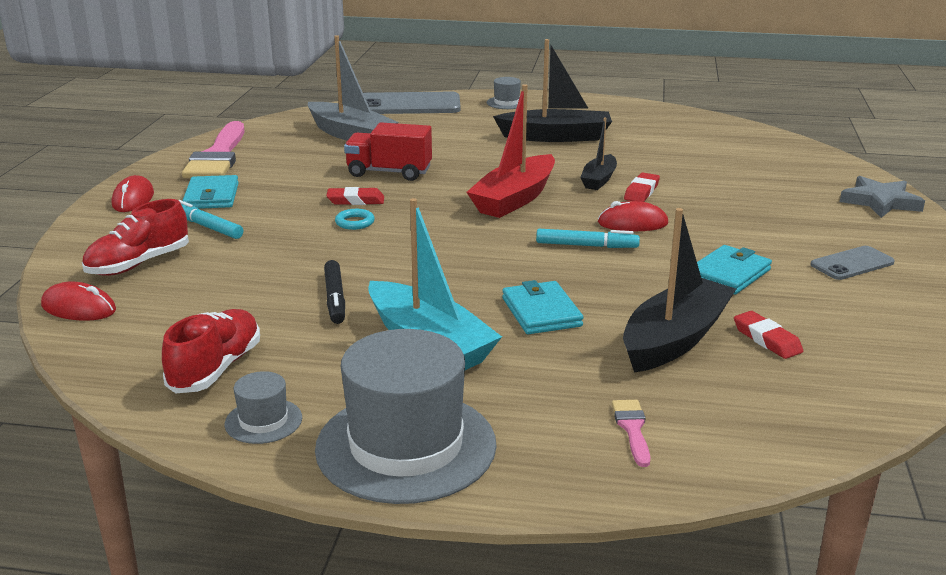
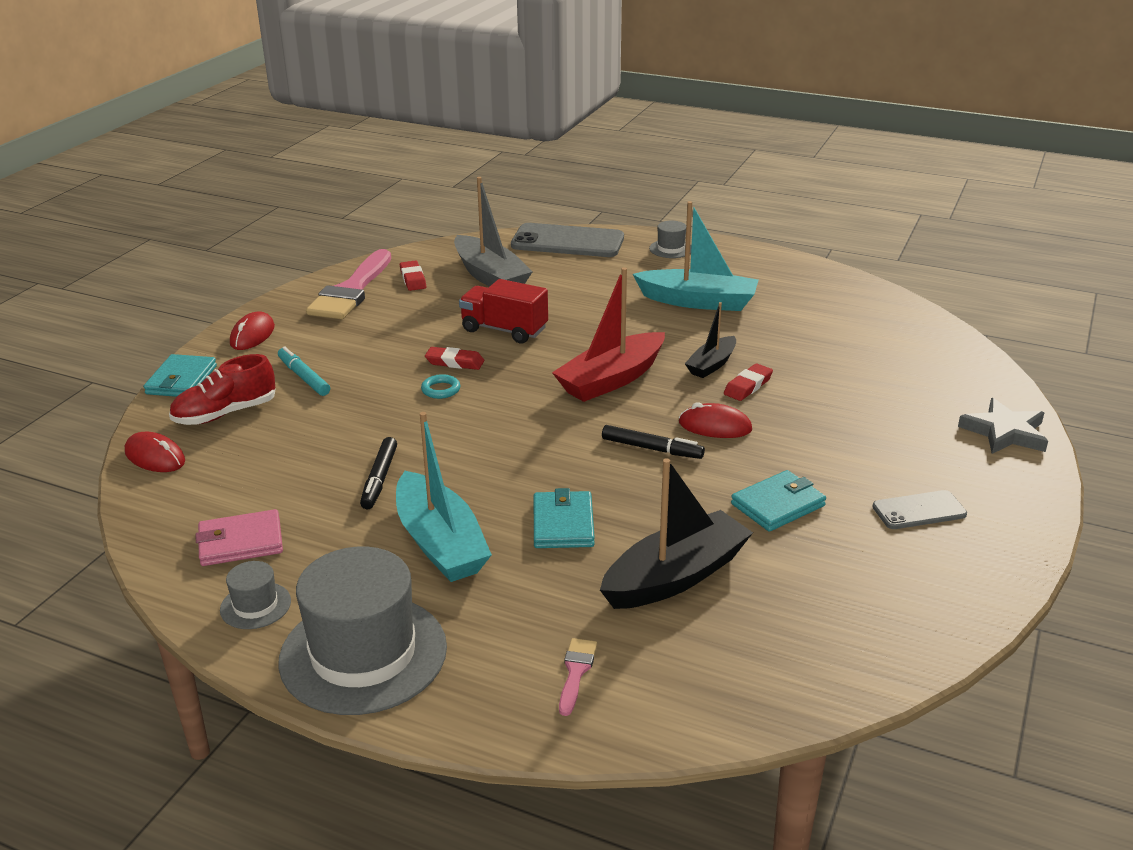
camera: 15 degrees right, 5 degrees up
red shoe [162,309,260,393] -> pink wallet [196,509,283,566]
turquoise wallet [183,175,239,209] -> turquoise wallet moved to [143,354,217,397]
black boat [493,39,612,142] -> turquoise boat [633,201,758,311]
turquoise marker [536,229,640,248] -> black marker [602,425,705,459]
red eraser [734,311,803,359] -> red eraser moved to [400,260,426,291]

